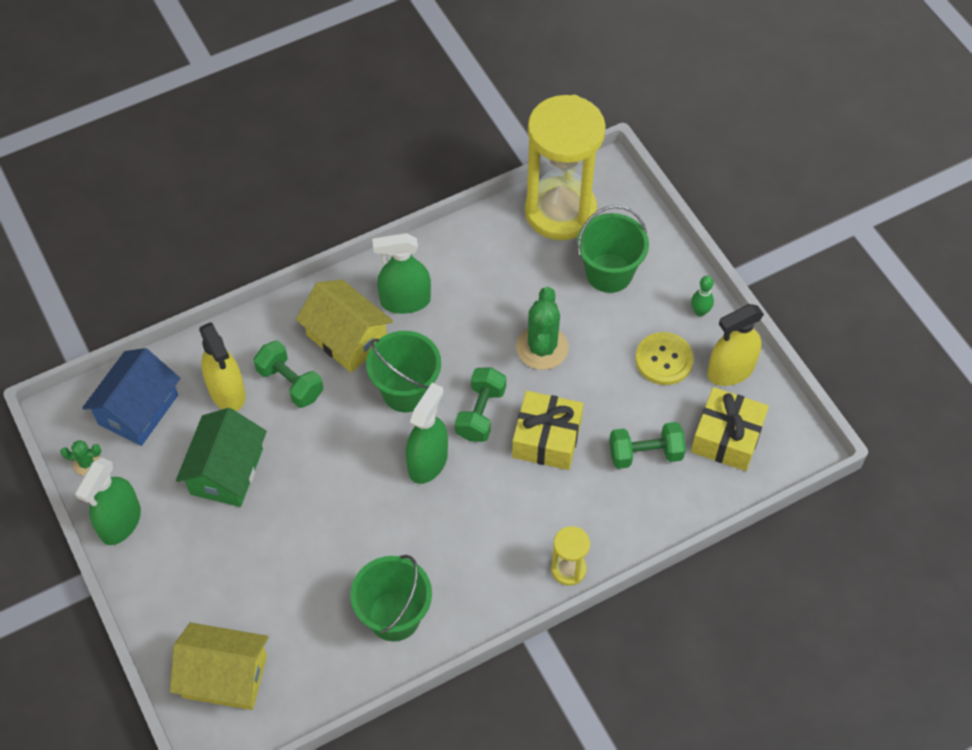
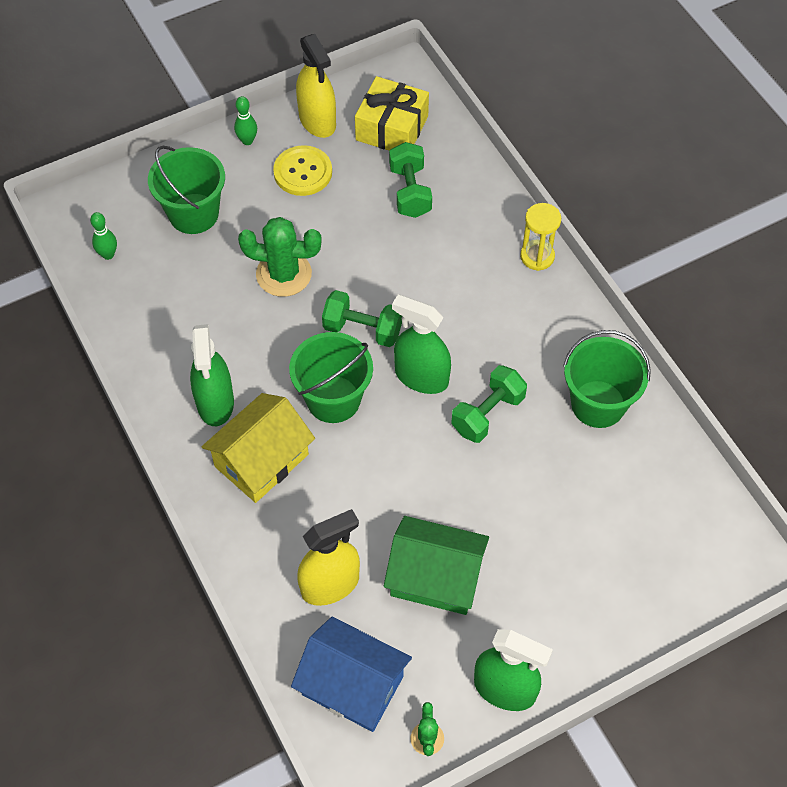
camera: 90 degrees left, 0 degrees up
yellow house [170,623,269,710] -> none
green dumbbell [254,340,323,408] -> green dumbbell moved to [451,365,527,443]
yellow gift [512,391,583,470] -> none
yellow hourglass [525,95,606,240] -> green bowling pin [90,212,117,260]

